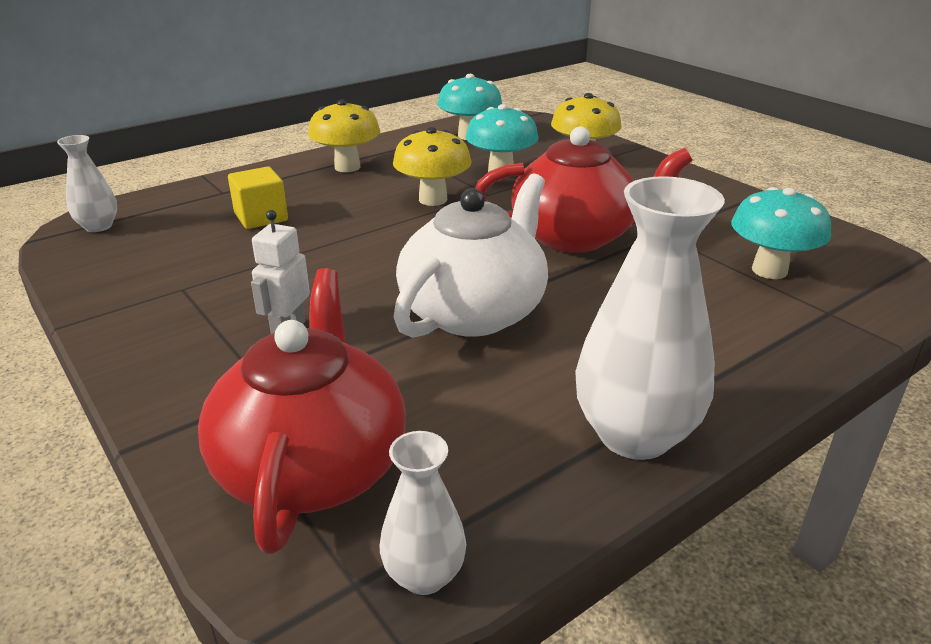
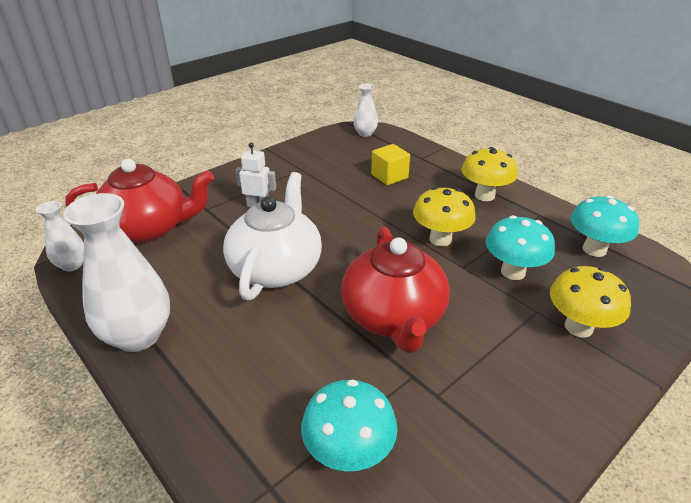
camera: 85 degrees right, 5 degrees up
white teapot [394,173,548,338] -> white teapot turned 105 degrees counterclockwise [223,172,322,300]

